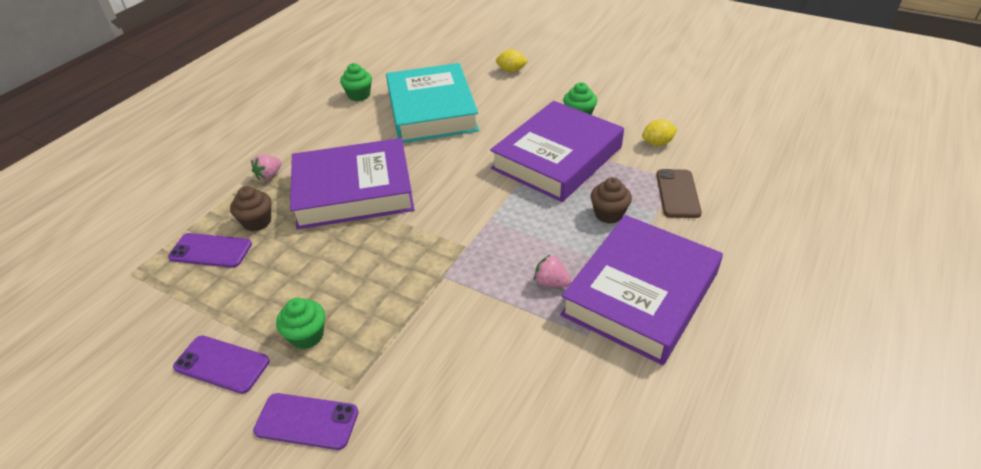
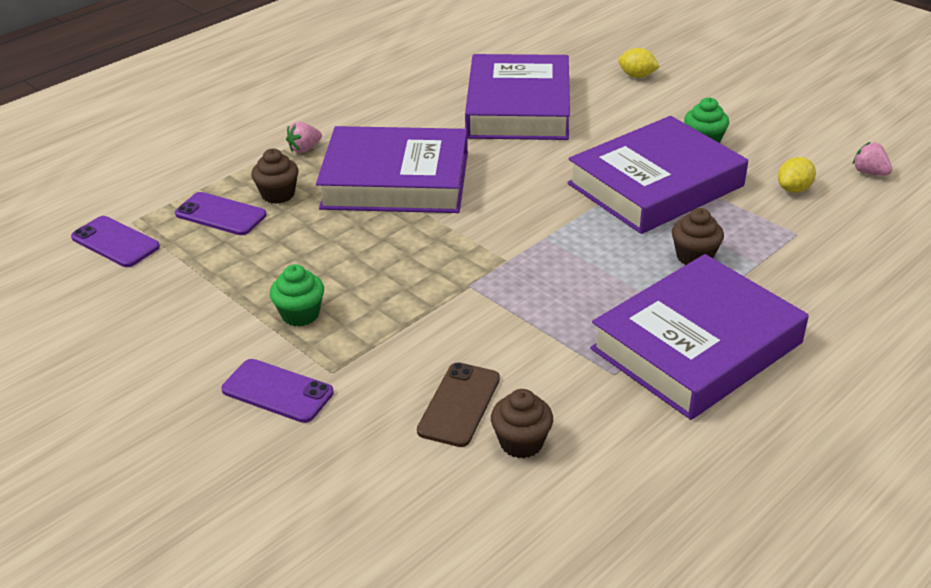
camera: 15 degrees right, 5 degrees down
purple phone [173,336,269,394] -> purple phone moved to [71,216,160,267]
green cupcake [340,63,372,101] -> none
turquoise book [386,63,479,143] -> purple book [465,54,570,140]
pink strawberry [534,254,571,287] -> pink strawberry moved to [853,142,892,176]
yellow lemon [642,119,677,146] -> yellow lemon turned 45 degrees counterclockwise [778,157,816,193]
brown phone [656,169,702,218] -> brown phone moved to [417,362,500,447]
none -> brown cupcake [491,389,553,458]

